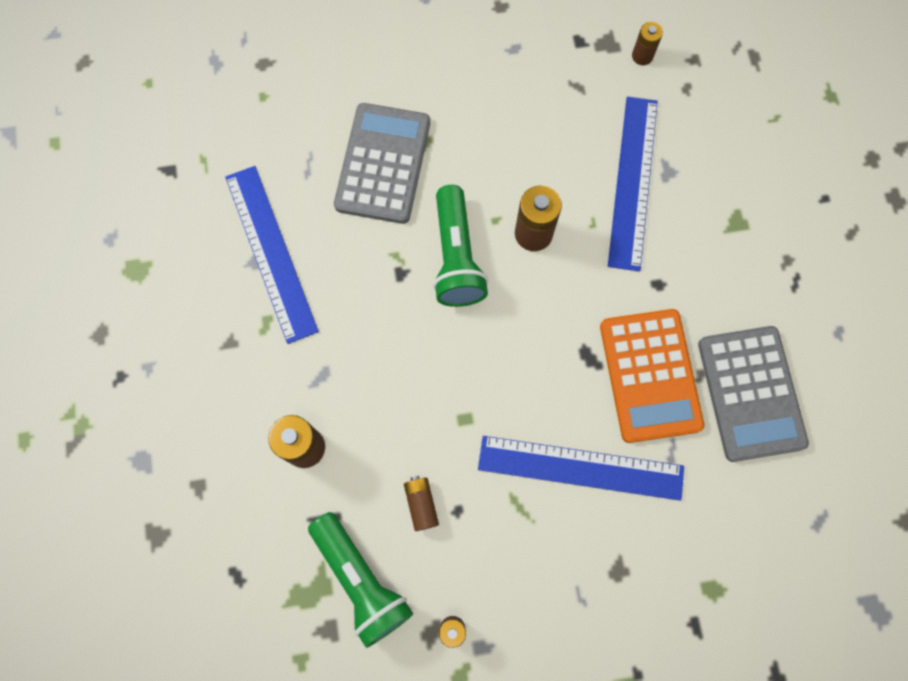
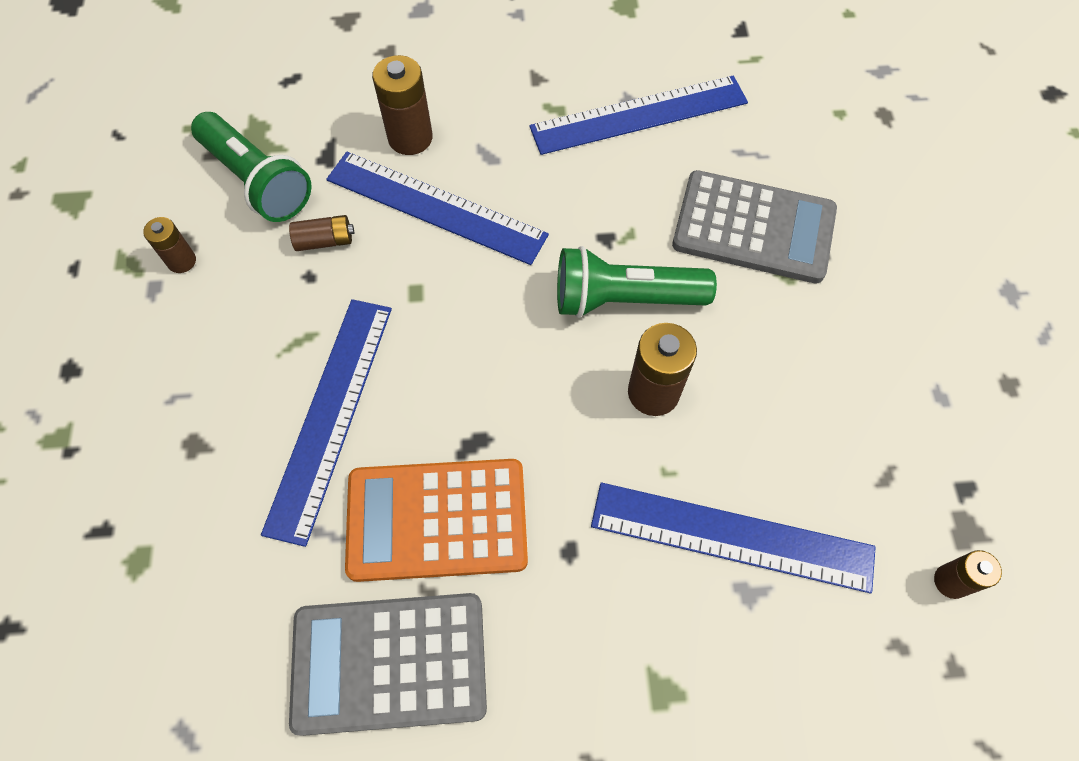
camera: 95 degrees right, 10 degrees down
green flashlight [308,512,413,648] -> green flashlight turned 105 degrees counterclockwise [191,112,312,222]
none -> blue ruler [326,152,549,265]

